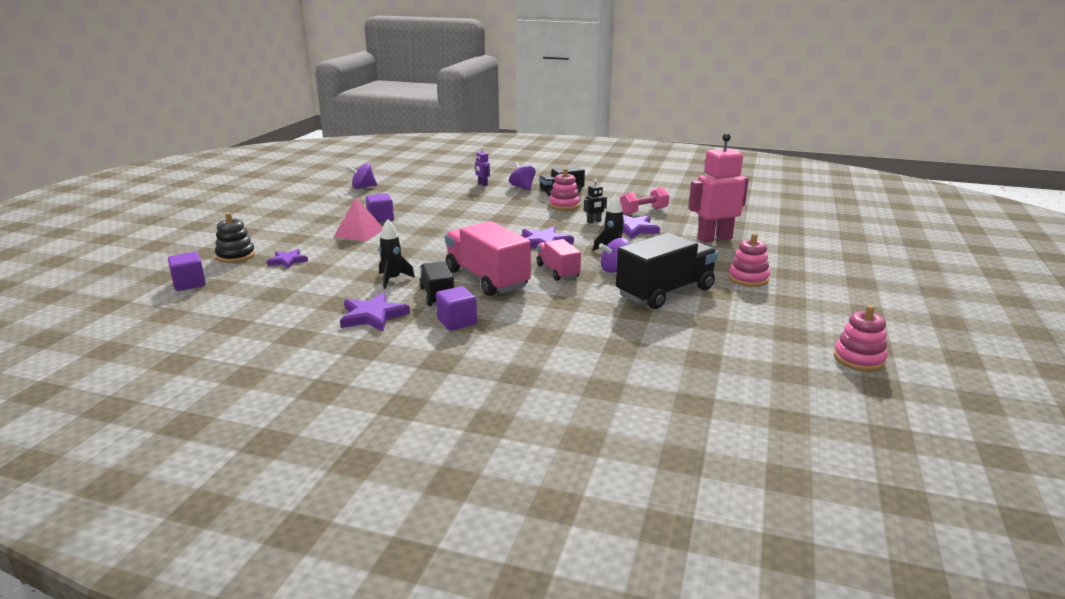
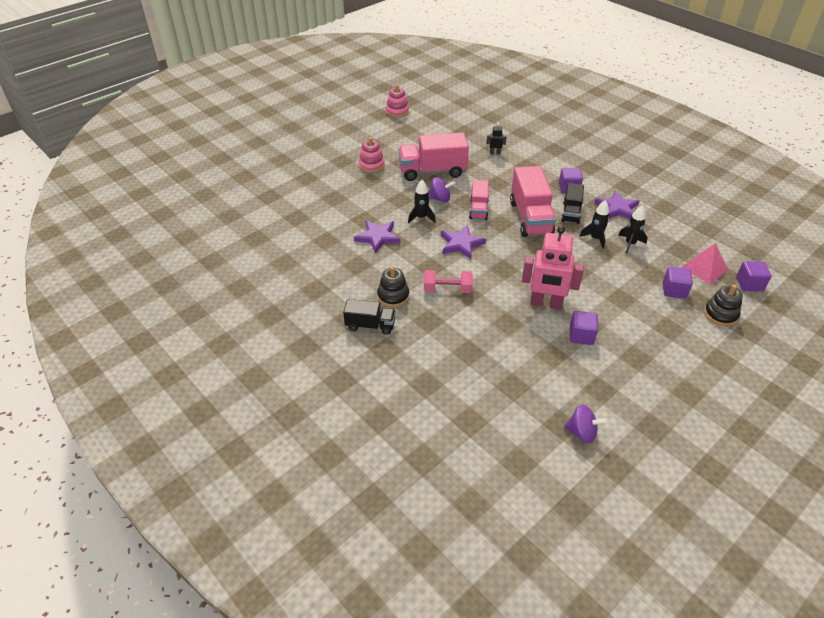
camera: 150 degrees left, 20 degrees up
purple star [267,249,308,269] -> purple cube [663,266,693,299]
pink pyramid [334,198,383,241] -> pink pyramid moved to [681,243,728,284]
purple robot [475,147,490,186] -> none
purple spinning top [509,162,536,190] -> none
pink stacking toy [549,168,580,210] -> black stacking toy [377,266,409,307]
black robot [584,179,607,224] -> black robot moved to [486,123,507,154]
black truck [616,232,718,309] -> pink truck [398,133,469,181]
pink dumbbell [620,187,669,215] -> pink dumbbell moved to [424,270,473,293]
pink robot [689,133,749,243] -> pink robot moved to [522,226,584,310]
none -> black rocket [618,206,648,254]

